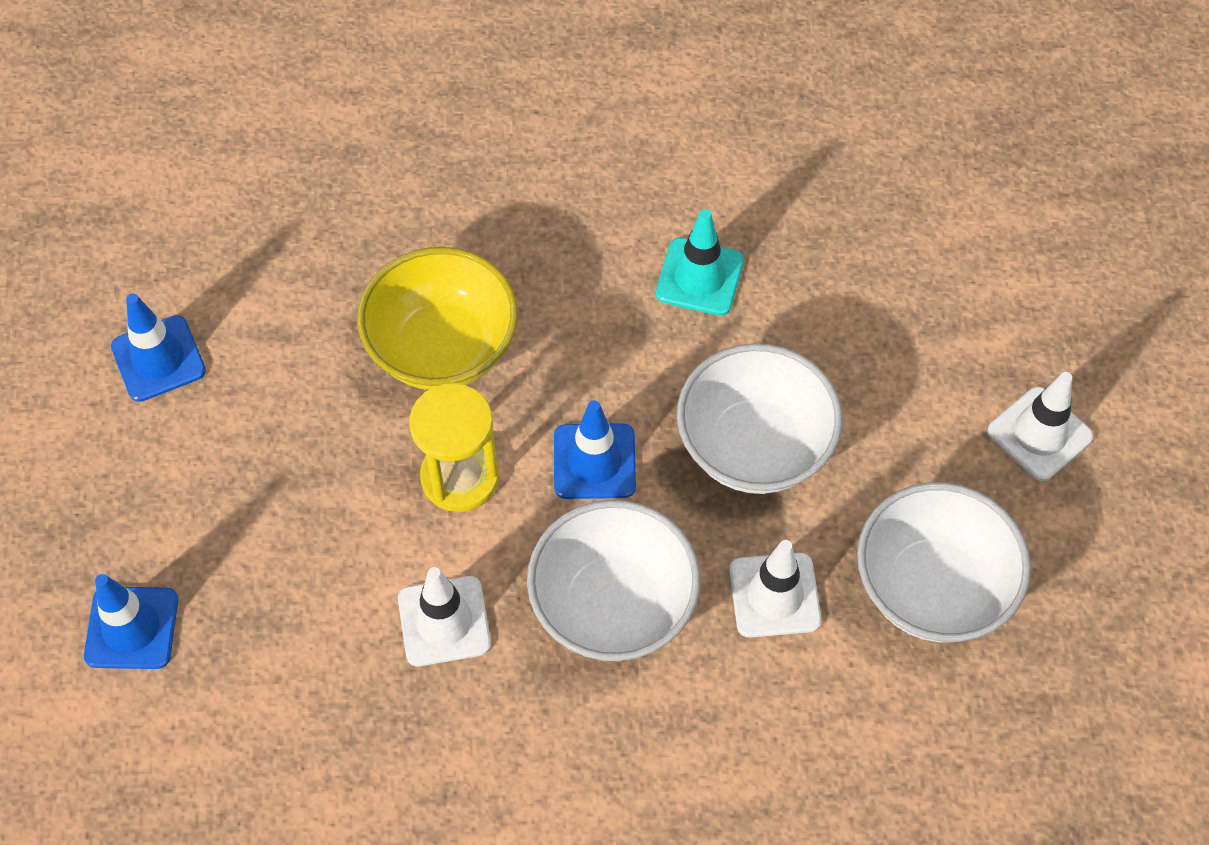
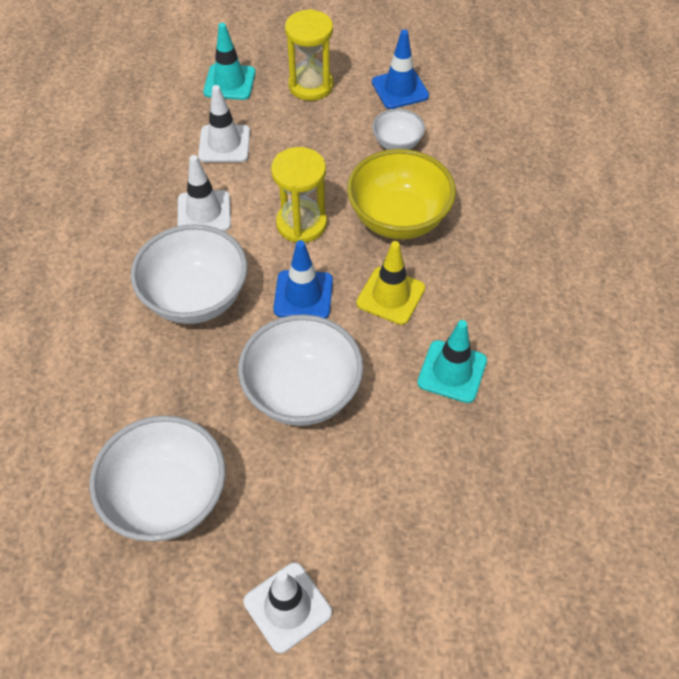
camera: 95 degrees right, 5 degrees down
blue traffic cone [84,574,178,669] -> turquoise traffic cone [203,23,256,100]
white traffic cone [729,540,822,638] -> white traffic cone moved to [198,85,250,162]
none -> yellow hourglass [285,9,334,101]
none -> yellow traffic cone [356,241,425,325]
none -> white bowl [372,109,425,150]

